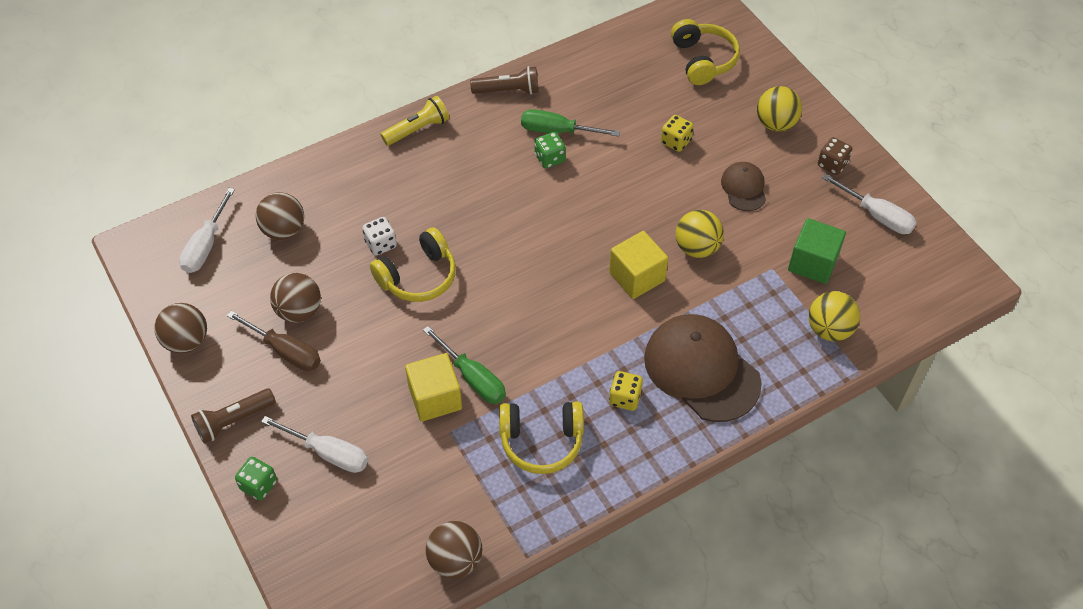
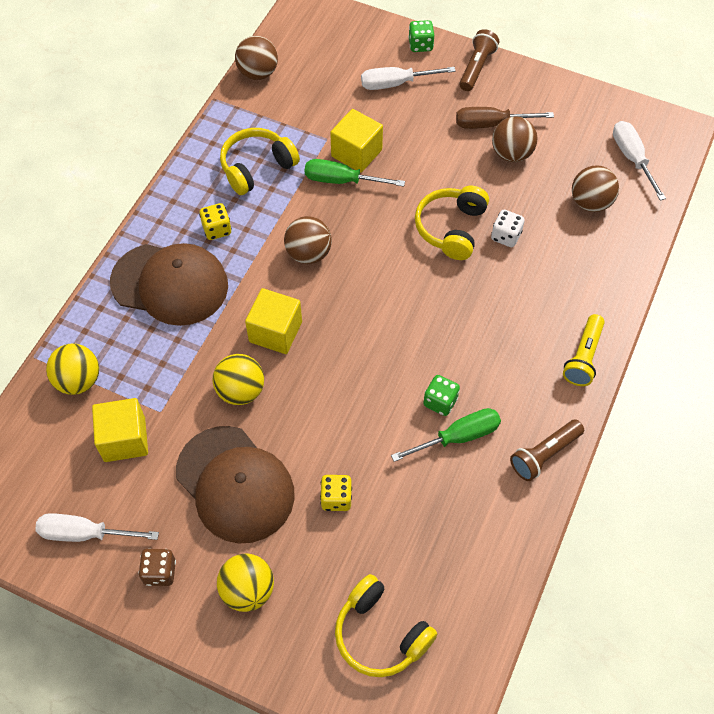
camera: 145 degrees right, 5 degrees up
brown ball [154,303,207,354] -> brown ball moved to [284,216,332,264]
brown cap [721,162,766,211] -> brown cap [176,426,295,543], size x1.96
green cube [788,218,846,284] -> yellow cube [92,398,148,462]

